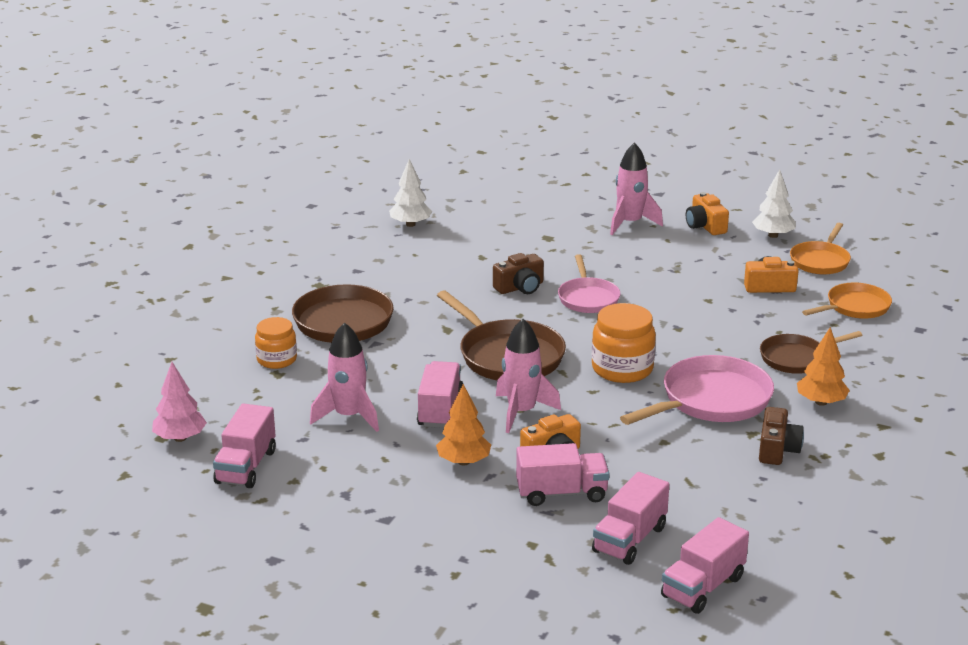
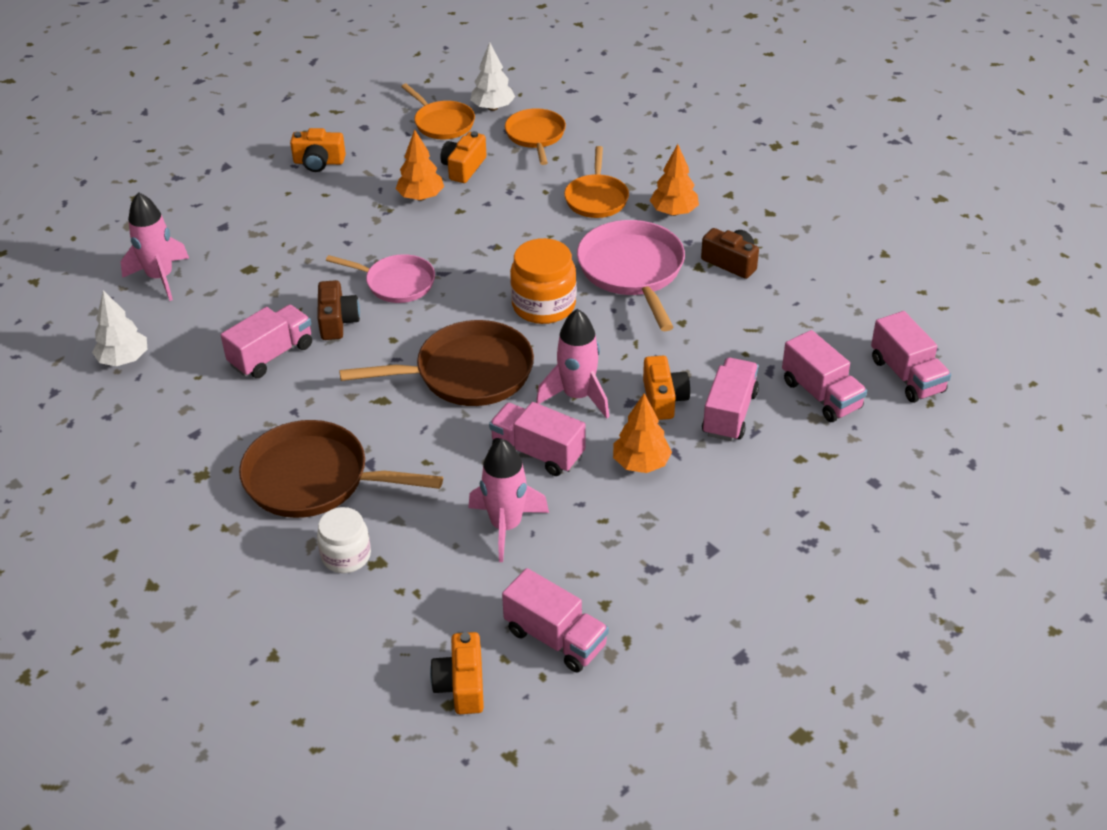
camera: 65 degrees left, 15 degrees up
pink tree [152,362,207,442] -> orange camera [430,632,484,714]
orange jar [255,317,297,369] -> white jar [317,507,371,573]
pink rocket [610,142,663,235] -> pink rocket moved to [121,192,189,301]
white tree [752,169,796,238] -> white tree moved to [470,42,515,111]
brown pan [760,331,862,374] -> orange pan [564,146,629,218]
none -> pink truck [221,305,312,378]
none -> orange tree [396,129,444,201]

